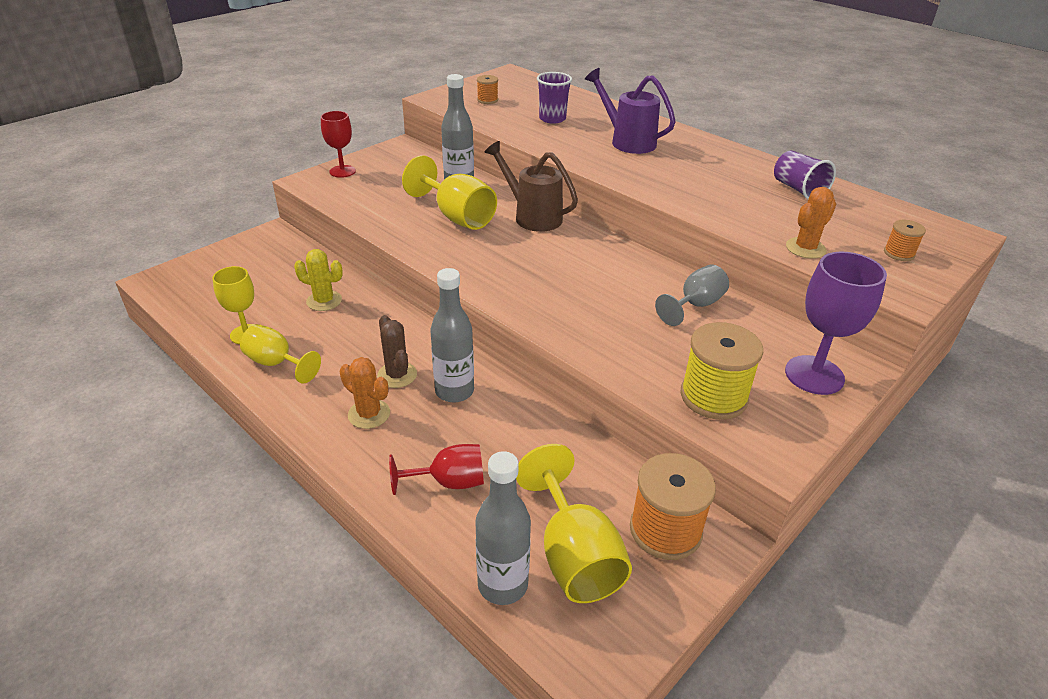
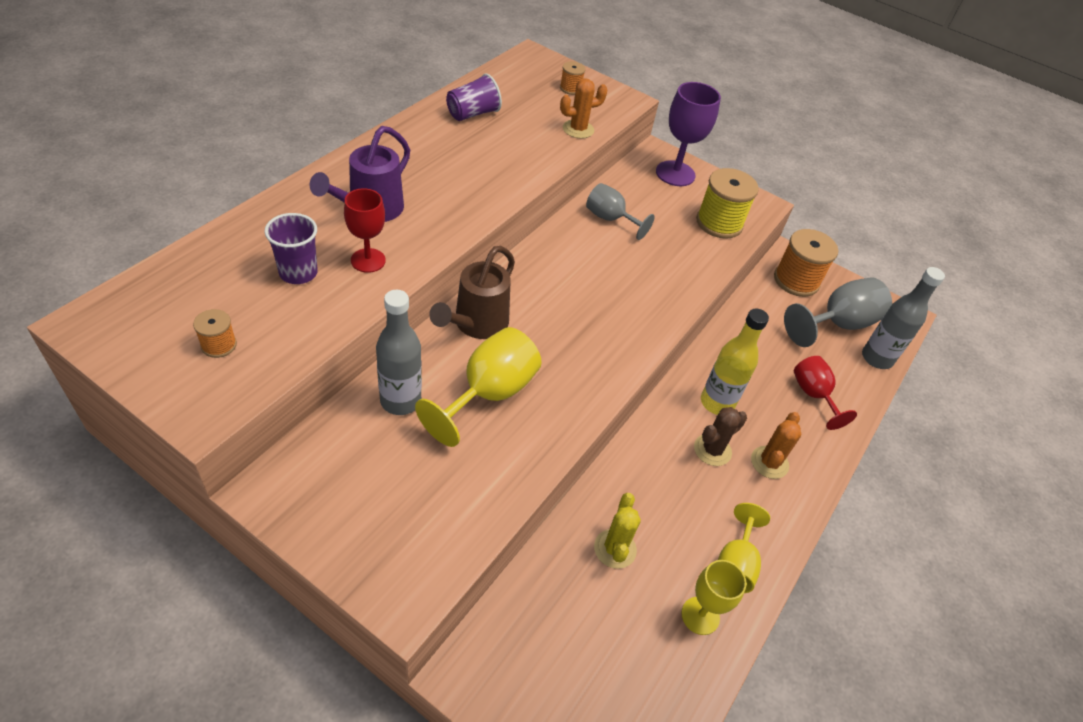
camera: 105 degrees left, 10 degrees up
red goblet [321,111,356,178] -> red goblet moved to [344,188,386,273]
grey bottle [430,268,474,403] -> yellow bottle [701,308,769,415]
yellow goblet [516,444,632,603] -> grey goblet [784,277,892,347]
orange cactus [786,187,836,259] -> orange cactus turned 60 degrees counterclockwise [560,78,607,138]

